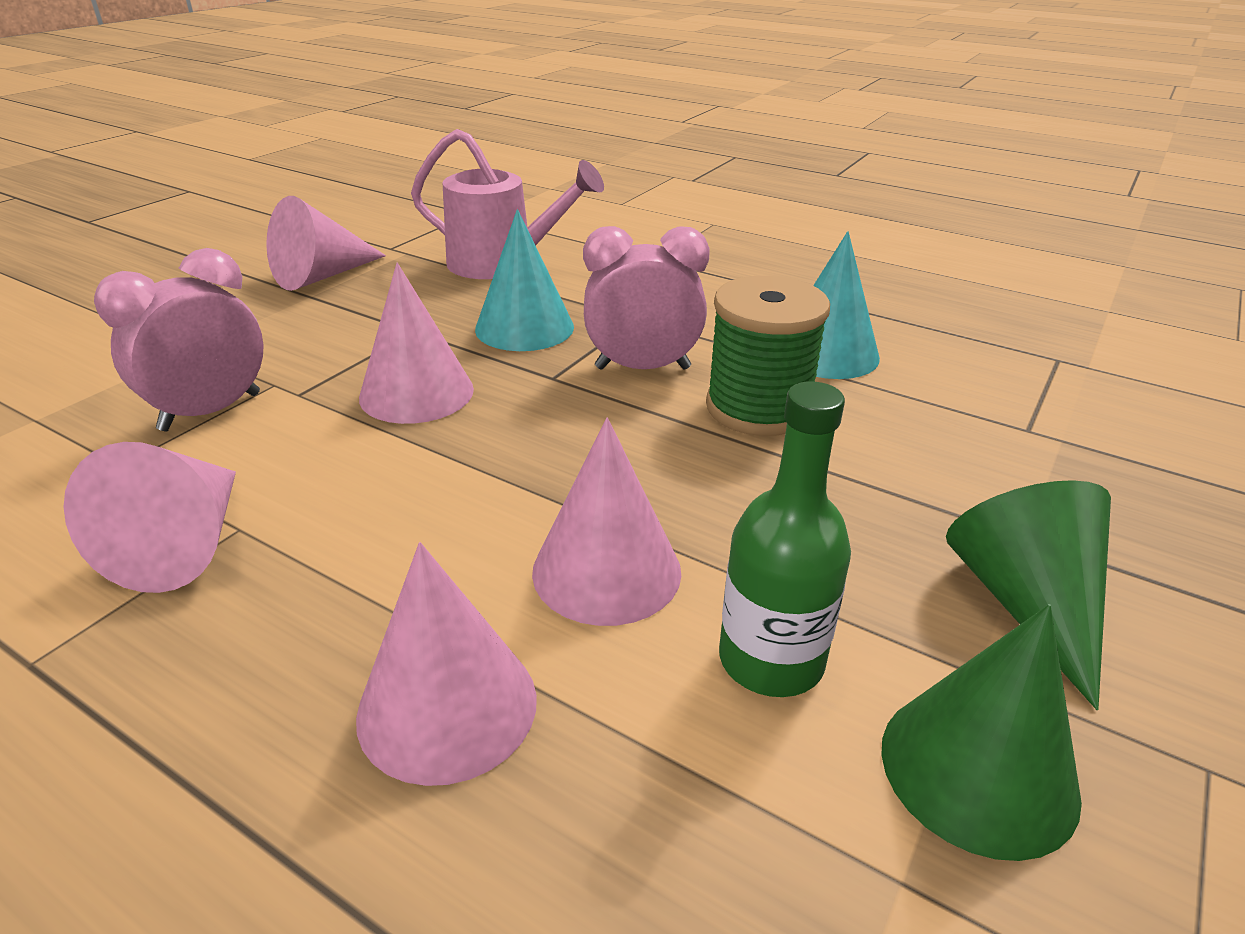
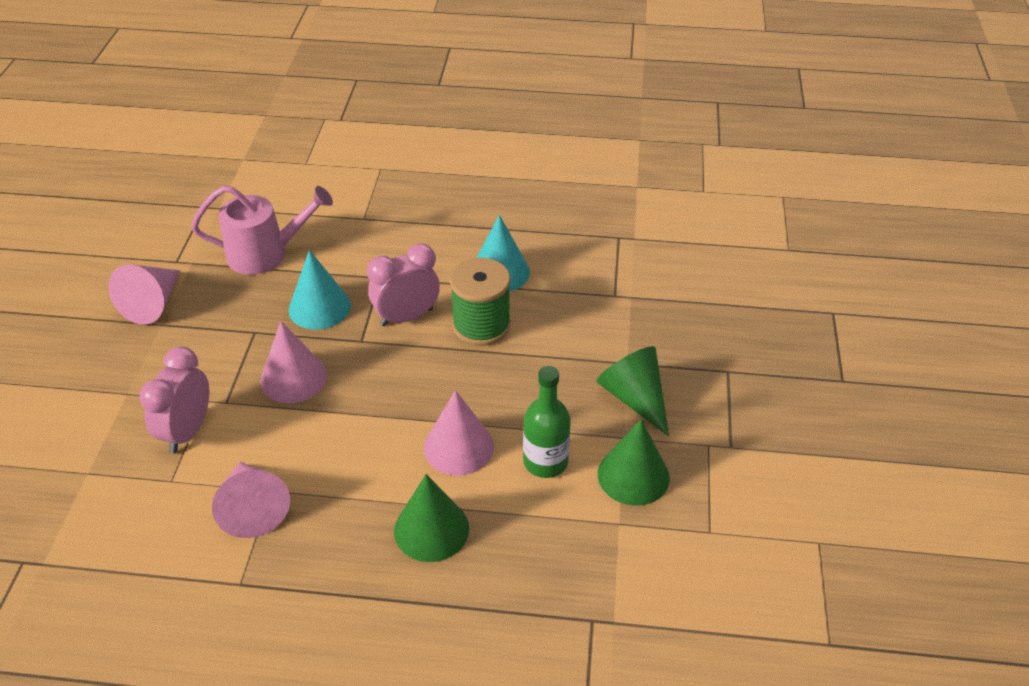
camera: 25 degrees left, 10 degrees up
pink cone [356,542,537,786] -> green cone [394,474,469,562]

